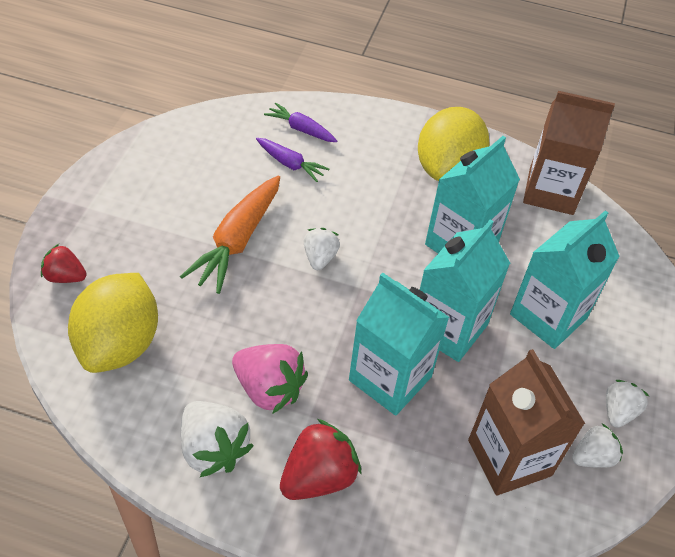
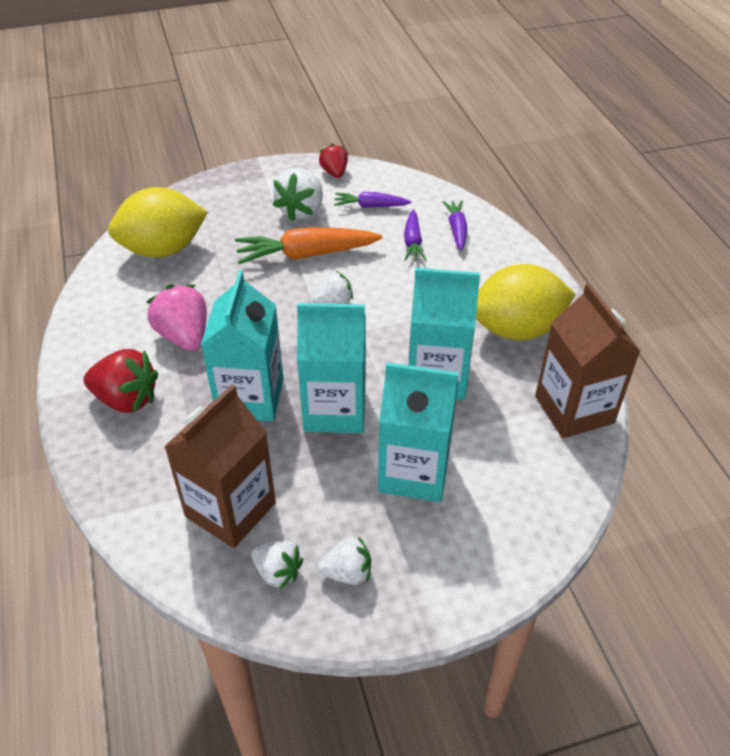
camera: 60 degrees right, 5 degrees down
red strawberry [41,244,87,283] -> red strawberry moved to [319,144,348,178]
white strawberry [181,401,254,477] -> white strawberry moved to [273,168,323,222]
pink strawberry [232,344,308,414] -> pink strawberry turned 150 degrees clockwise [147,285,207,351]
none -> purple carrot [334,192,411,208]

